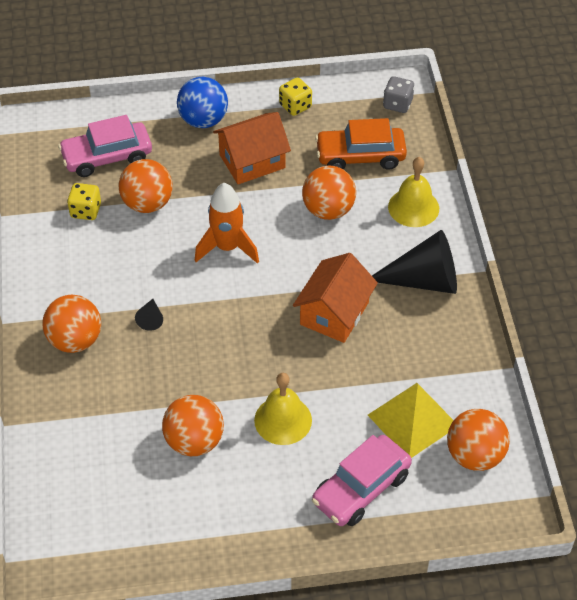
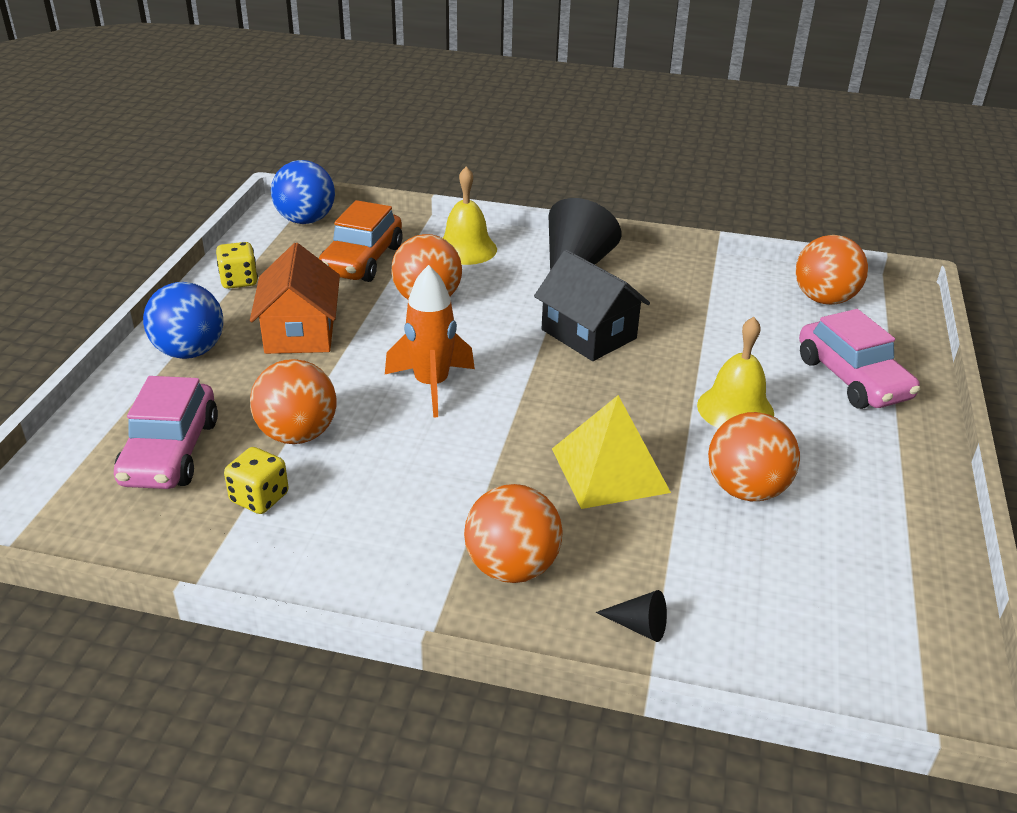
camera: 70 degrees left, 15 degrees down
black cone [135,299,163,331] -> black cone moved to [596,590,667,642]
orange house [293,253,378,343] -> black house [534,250,650,361]
yellow pyramid [368,383,454,458] -> yellow pyramid moved to [552,395,671,509]
grey dice [383,76,415,113] -> blue ball [271,160,335,224]

